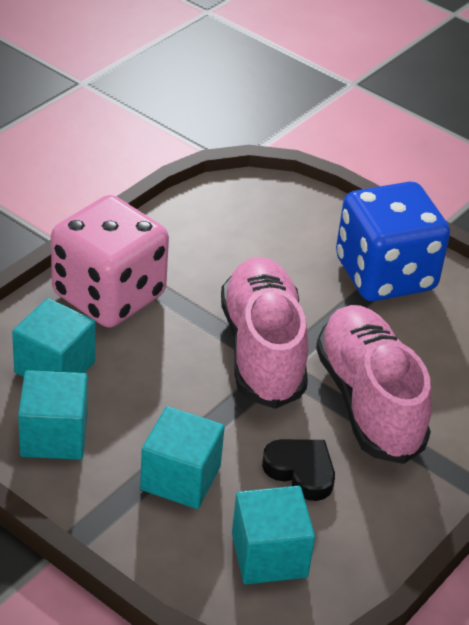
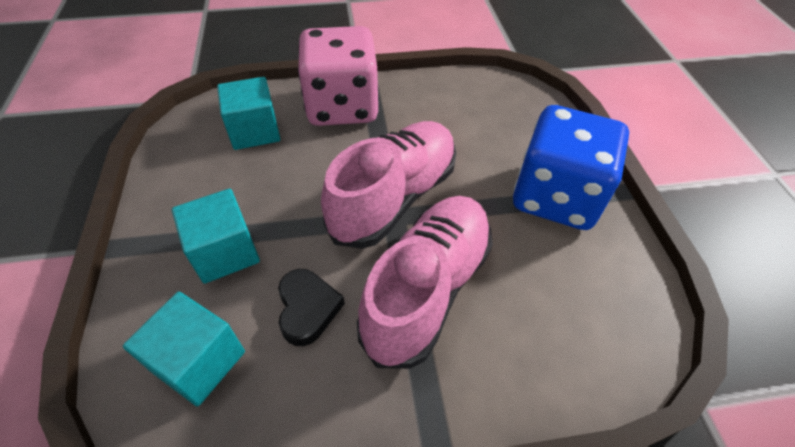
camera: 45 degrees right, 10 degrees up
turquoise cube [18,370,88,460] -> none

